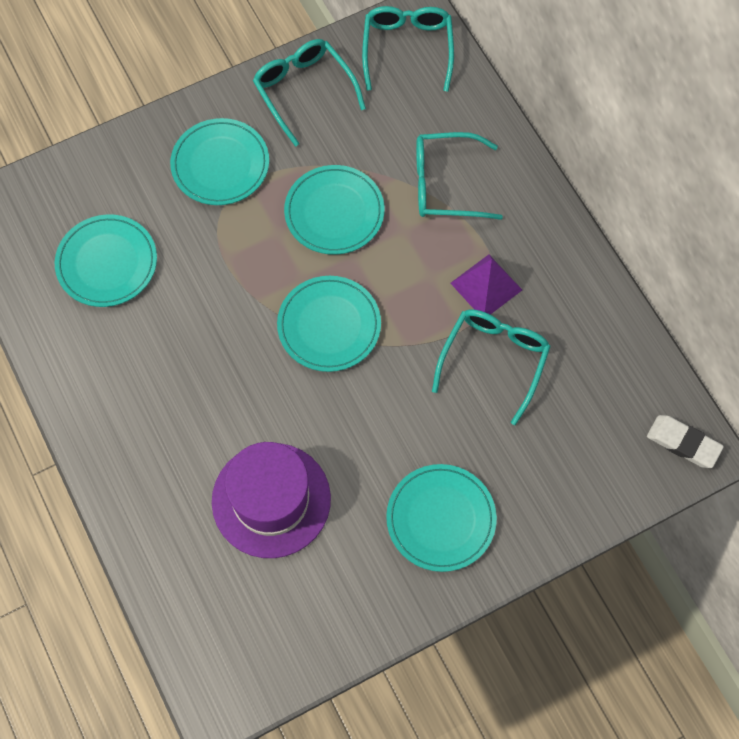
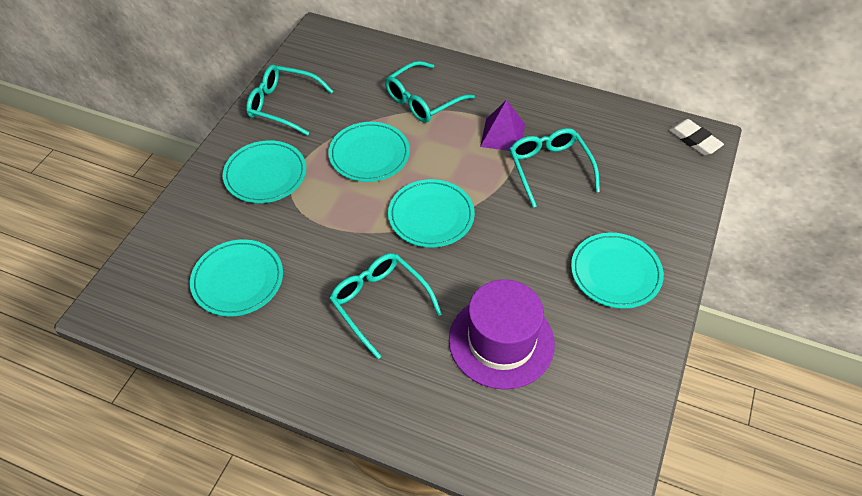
camera: 40 degrees left, 15 degrees down
turquoise glasses [362,6,454,92] -> turquoise glasses moved to [329,253,442,359]
white eraser [647,415,724,468] -> white eraser turned 60 degrees clockwise [669,119,724,155]

